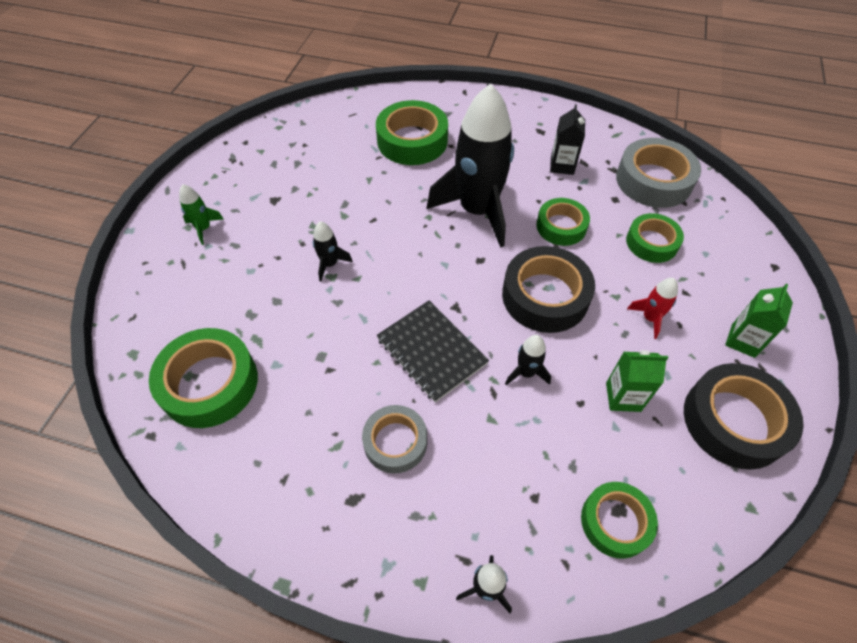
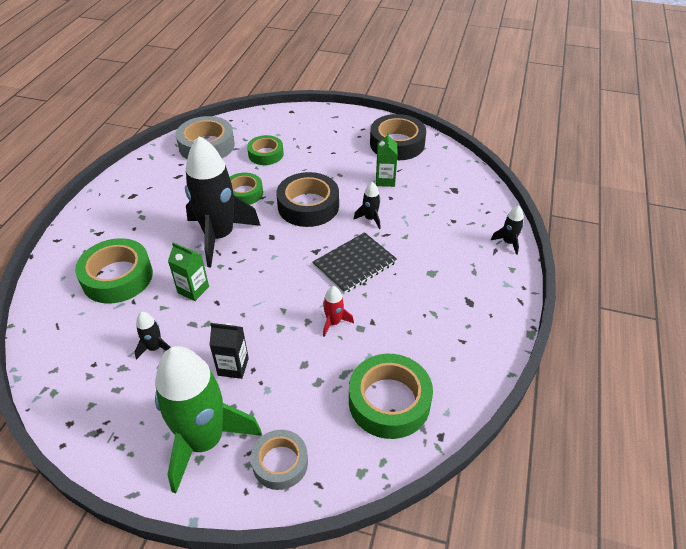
camera: 90 degrees left, 10 degrees down
green rocket [179,184,223,245] -> green rocket [155,346,262,493], size x2.44
black rocket [313,221,353,281] -> black rocket moved to [134,312,171,360]
grey tape [362,405,427,474] -> grey tape moved to [251,430,308,490]
black carton [550,104,585,175] -> black carton moved to [209,323,249,379]
green tape [581,482,658,559] -> none
red rocket [627,278,678,339] -> red rocket moved to [323,286,354,337]
green carton [725,284,793,358] -> green carton moved to [168,242,209,301]

